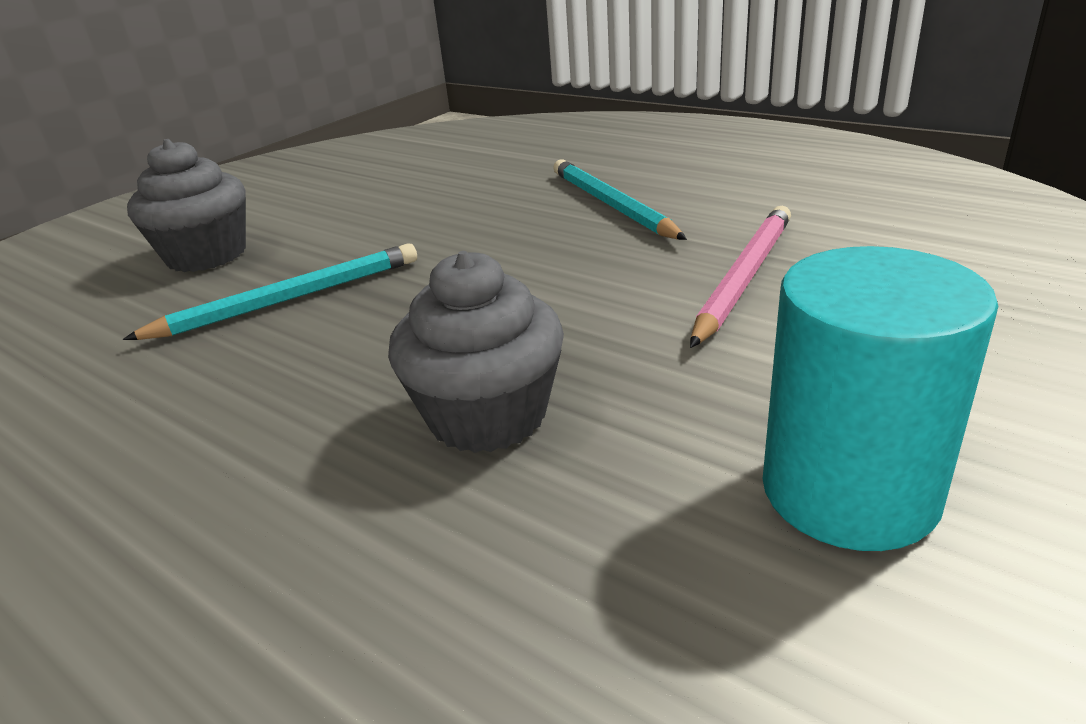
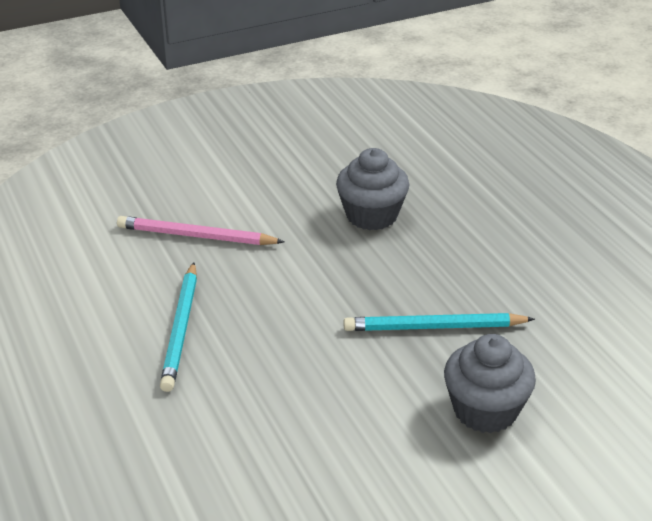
camera: 155 degrees left, 5 degrees up
pink pencil [690,206,791,348] -> pink pencil turned 45 degrees clockwise [117,216,284,245]
turquoise cylinder [763,246,998,551] -> none

